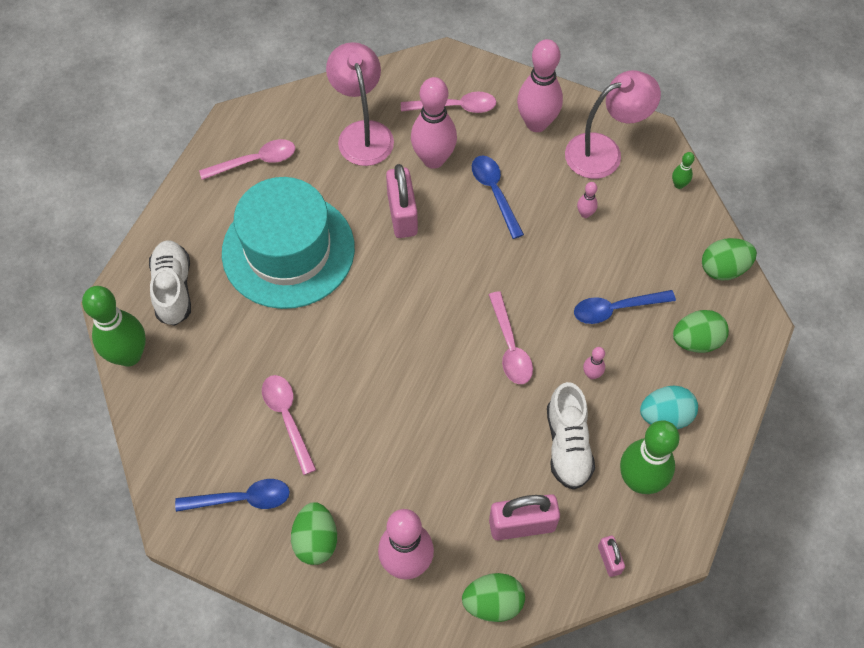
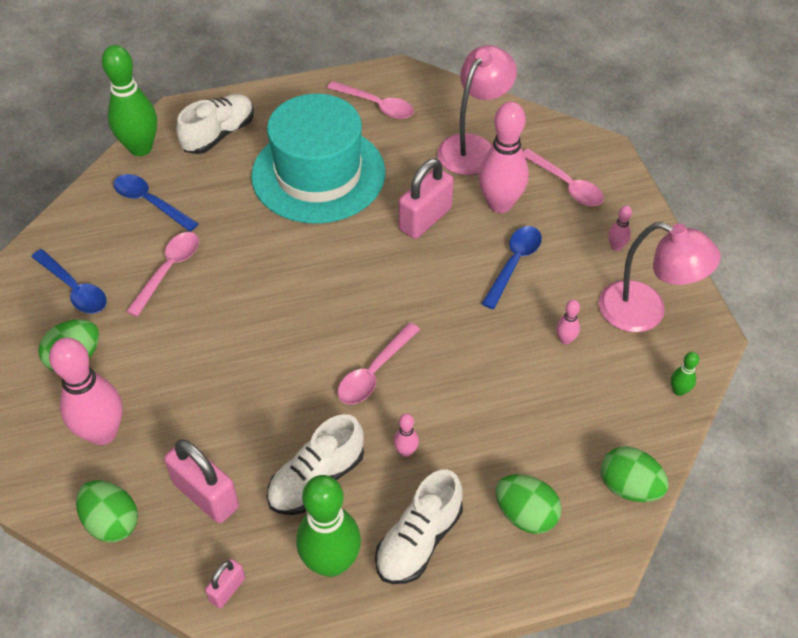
camera: 50 degrees right, 10 degrees down
pink bowling pin [517,39,563,132] -> pink bowling pin [608,206,632,251], size x0.43
blue spoon [574,290,676,324] -> blue spoon moved to [113,174,199,232]
turquoise egg [640,386,698,429] -> white shoe [375,469,463,584]

